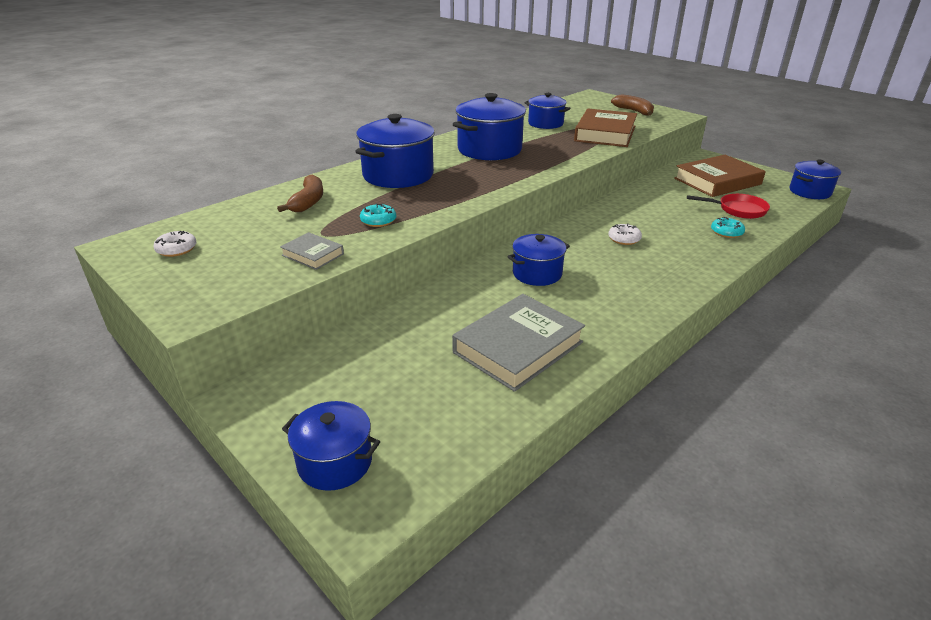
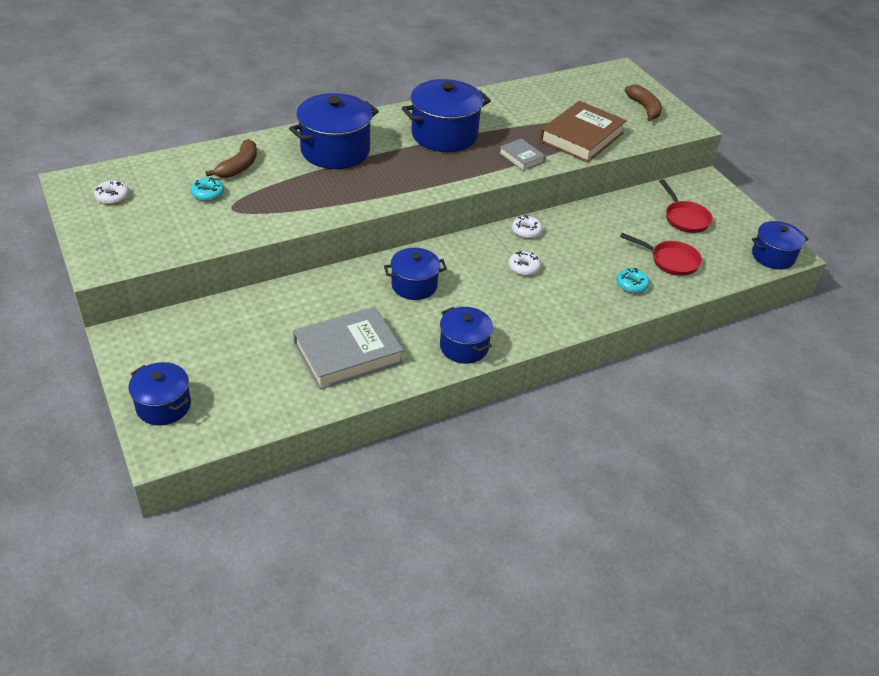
camera: 15 degrees right, 10 degrees up
grey book [280,232,344,270] -> grey book moved to [499,138,545,171]
turquoise donut [360,203,396,227] -> turquoise donut moved to [191,177,224,201]
blue pot [524,93,571,129] -> blue pot moved to [440,307,493,364]
brown book [674,155,766,197] -> red pan [659,179,713,233]
none -> white donut [512,215,543,239]

